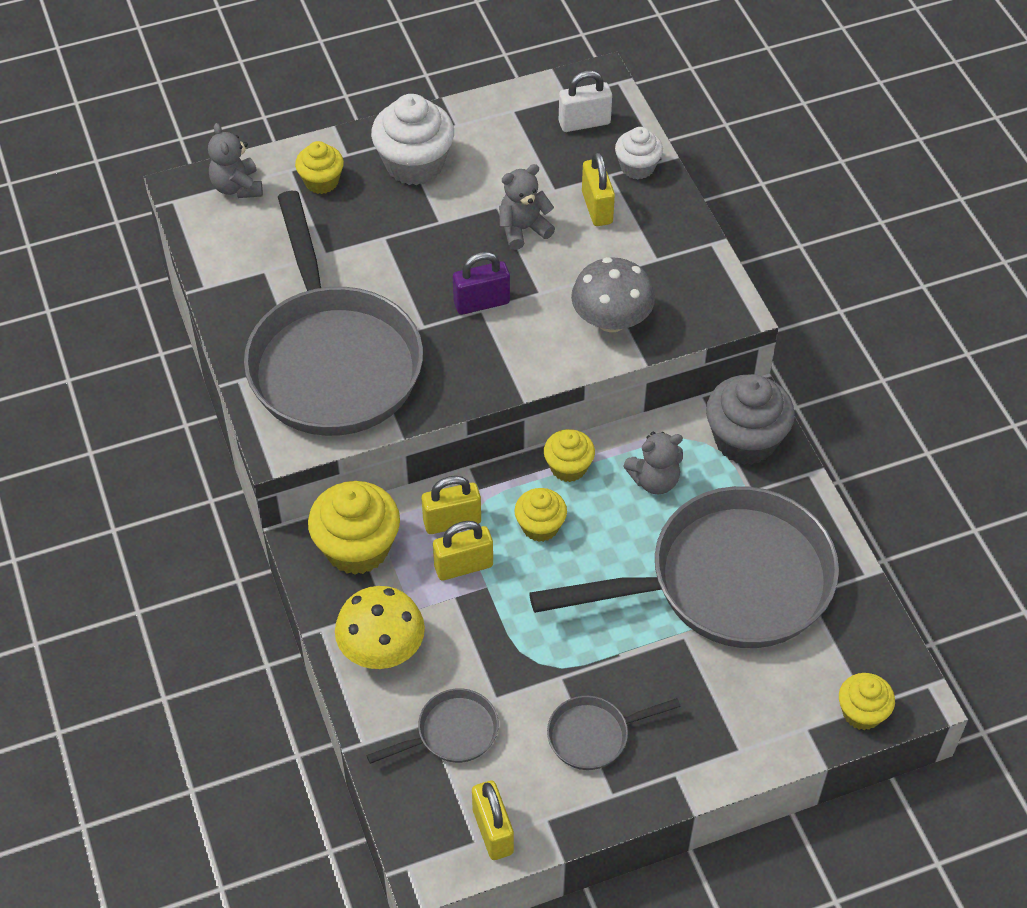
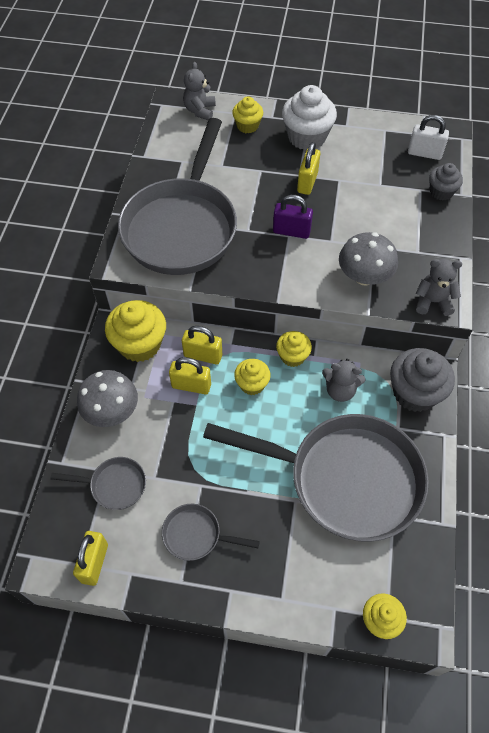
camera: 30 degrees right, 5 degrees up
yellow mushroom [335,586,425,669] -> grey mushroom [77,370,138,427]
grey teddy bear [499,164,555,250] -> grey teddy bear moved to [416,259,462,316]
yellow padlock [582,152,615,226] -> yellow padlock moved to [297,142,320,195]
white cupcake [615,127,663,179] -> grey cupcake [429,163,463,201]

